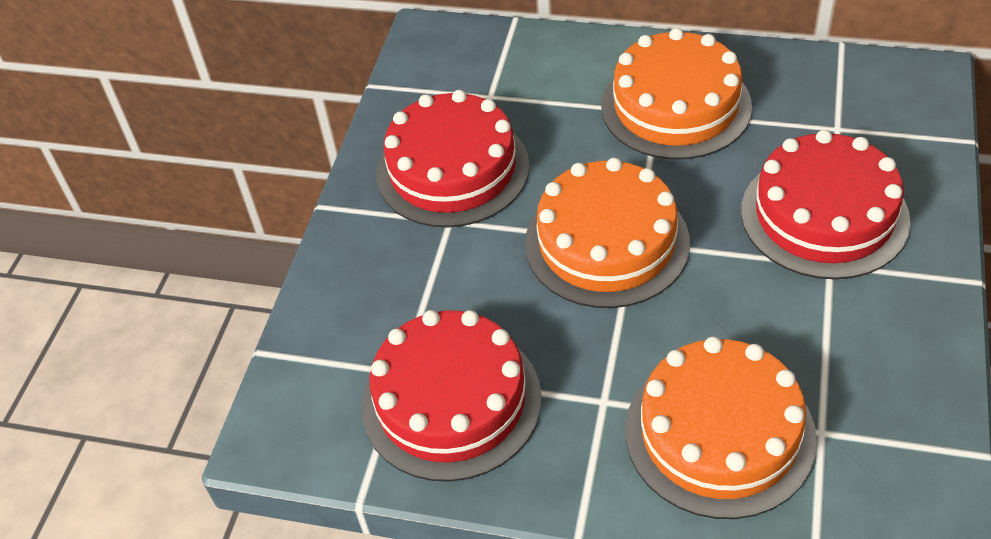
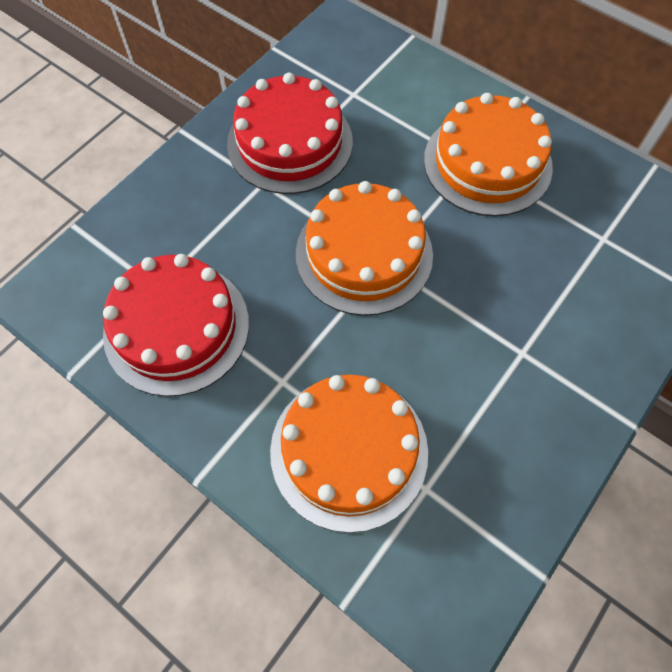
camera: 20 degrees right, 15 degrees up
red cake [741,130,910,280] -> none

